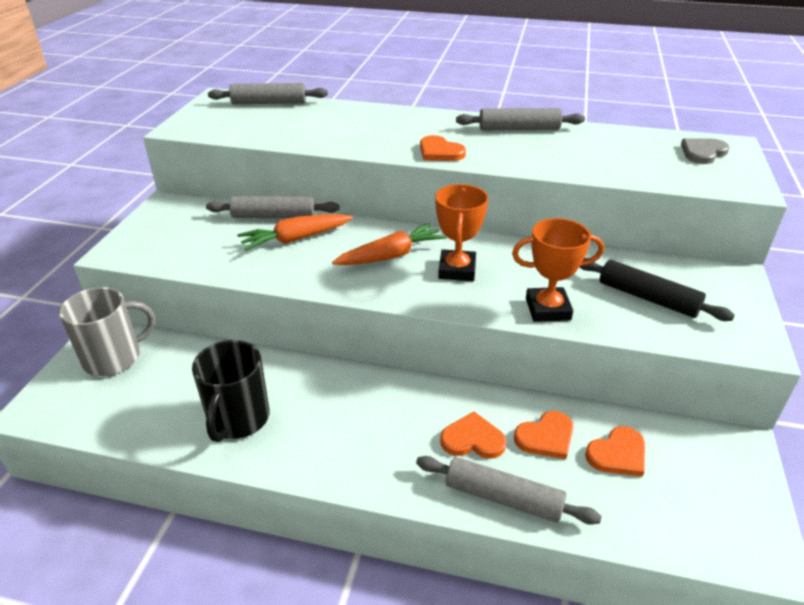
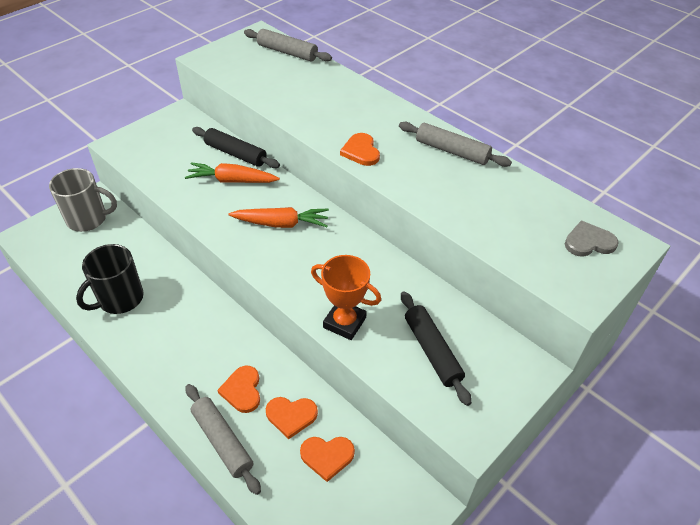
camera: 30 degrees right, 10 degrees up
grey rolling pin [206,196,340,218] -> black rolling pin [192,127,280,168]
orange trophy [436,184,489,281] -> none
orange heart [440,412,506,459] -> orange heart turned 135 degrees counterclockwise [217,366,260,413]

